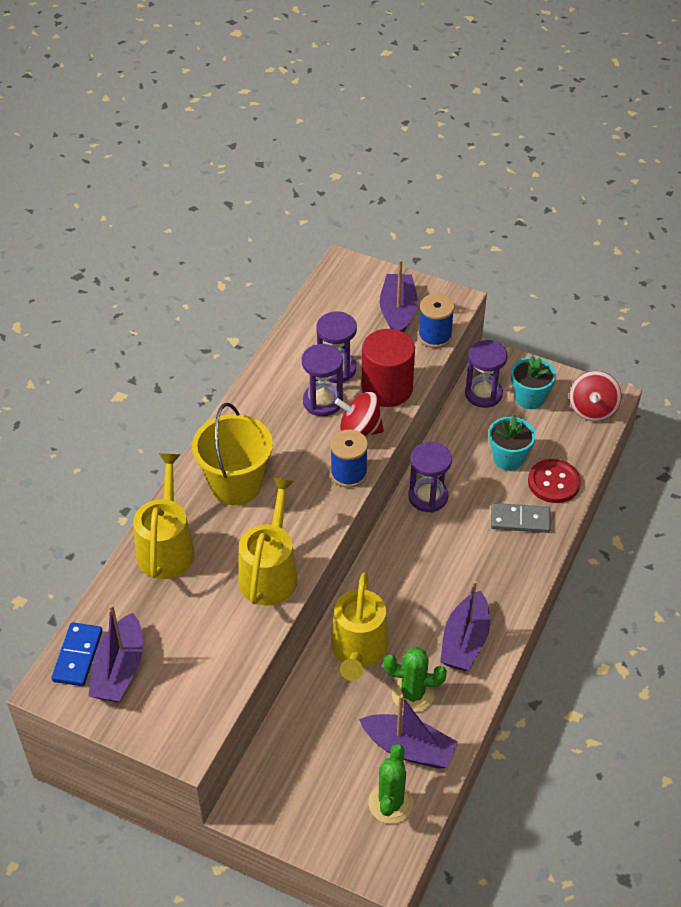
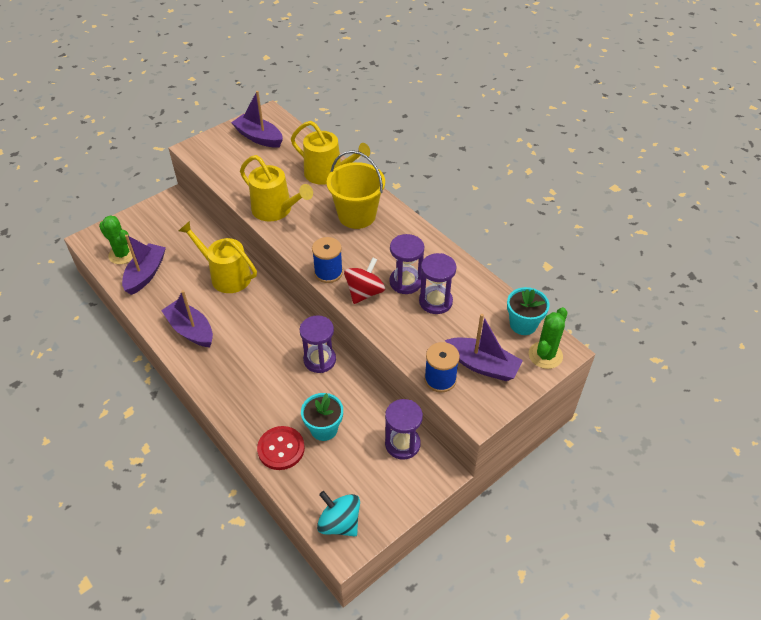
camera: 115 degrees right, 0 degrees up
blue domino [51,622,103,686] -> none
purple boat [359,694,458,769] -> purple boat turned 150 degrees clockwise [122,235,166,295]
red cylinder [361,329,415,407] -> none
green cactus [383,647,447,712] -> green cactus moved to [529,307,567,369]
grey domino [491,503,550,533] -> none
turquoise flower pot [511,355,556,409] -> turquoise flower pot moved to [507,287,550,335]
red spinning top [569,371,622,421] -> turquoise spinning top [317,491,360,536]

